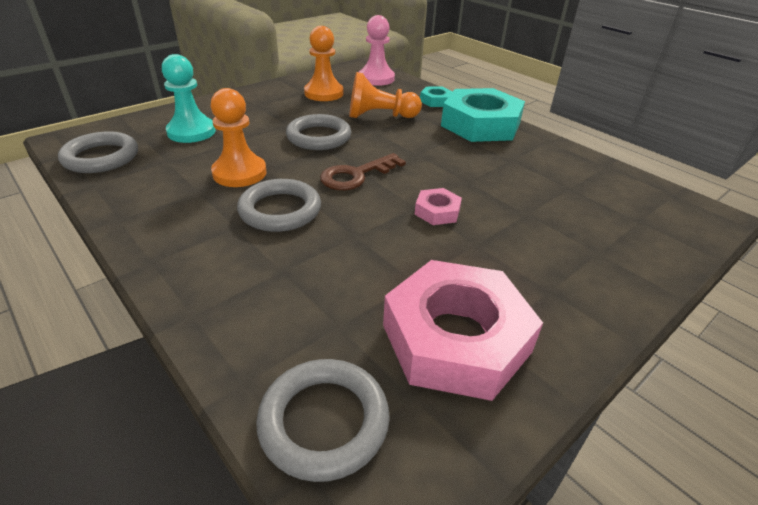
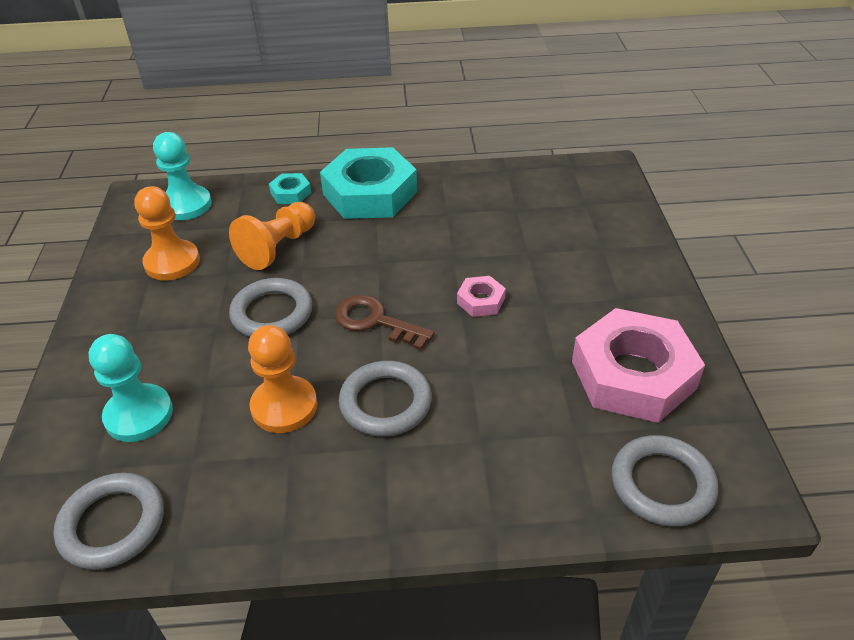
camera: 50 degrees left, 5 degrees up
brown key [320,153,406,190] -> brown key turned 120 degrees clockwise [335,295,435,350]
pink pawn [359,15,395,86] -> turquoise pawn [153,132,212,220]

